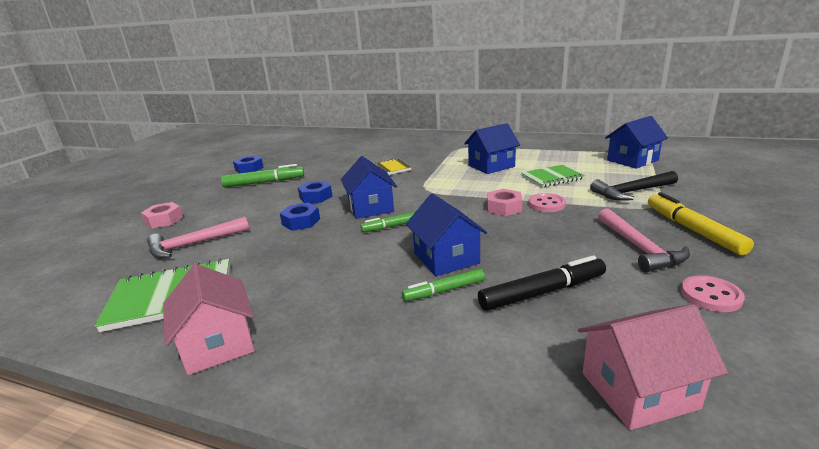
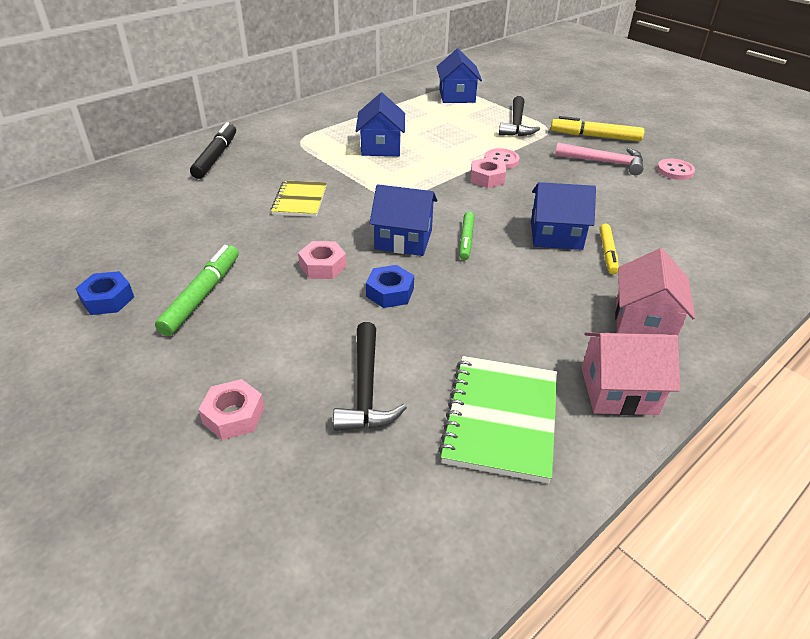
camera: 65 degrees left, 15 degrees up
pink hammer [147,217,249,259] -> black hammer [333,322,407,431]
blue nut [298,181,333,203] -> pink nut [298,241,347,279]
green marker [402,269,485,301] -> yellow marker [599,224,619,274]
black marker [478,255,606,311] -> black marker moved to [190,122,236,179]
green notebook [522,165,585,188] -> none
pink house [578,304,728,430] -> pink house moved to [615,248,695,336]

